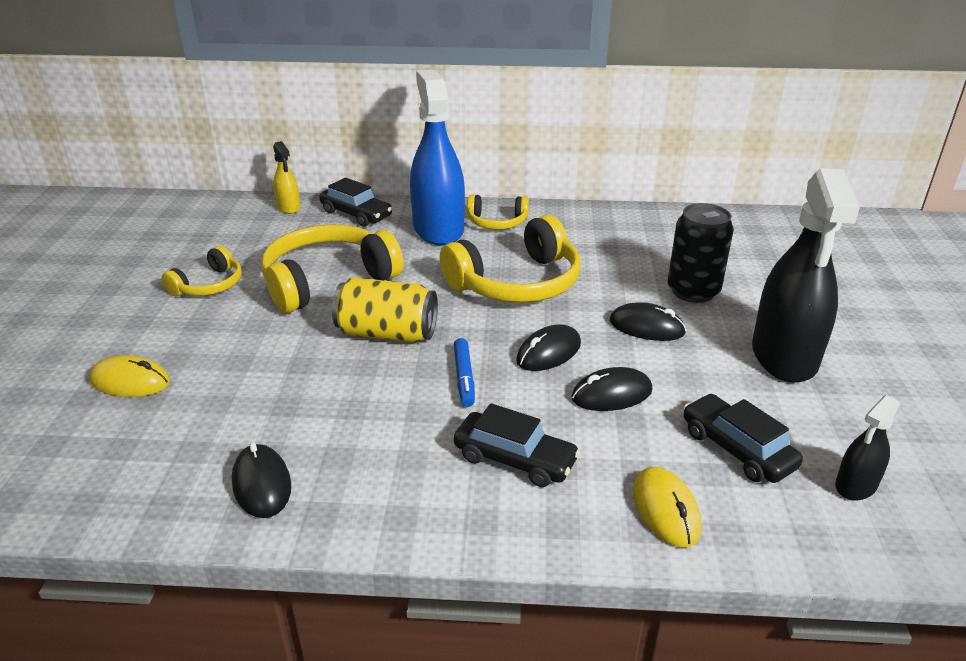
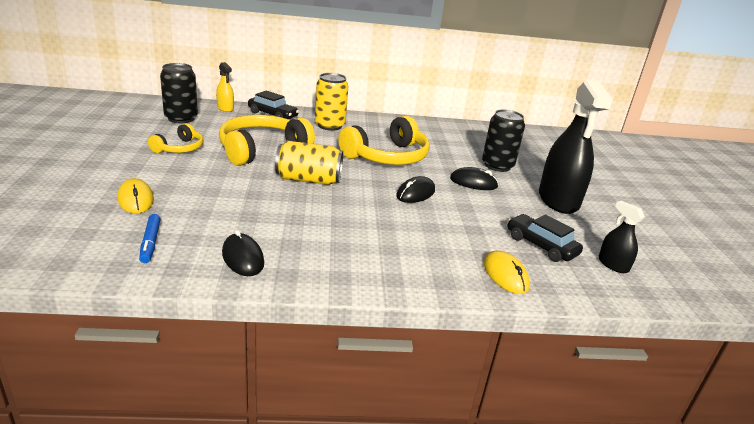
camera: 10 degrees left, 5 degrees down
yellow mouse [89,355,170,397] -> yellow mouse turned 60 degrees clockwise [117,178,154,213]
blue spray bottle [410,69,465,246] -> yellow can [315,73,348,131]
blue marker [454,338,475,407] -> blue marker moved to [139,214,161,263]
black car [454,403,580,487] -> none
yellow headphones [467,195,529,229] -> none
black mouse [571,367,652,411] -> none
black spray bottle [835,395,900,501] -> black spray bottle turned 105 degrees clockwise [598,201,645,273]
none -> black can [160,63,198,123]

